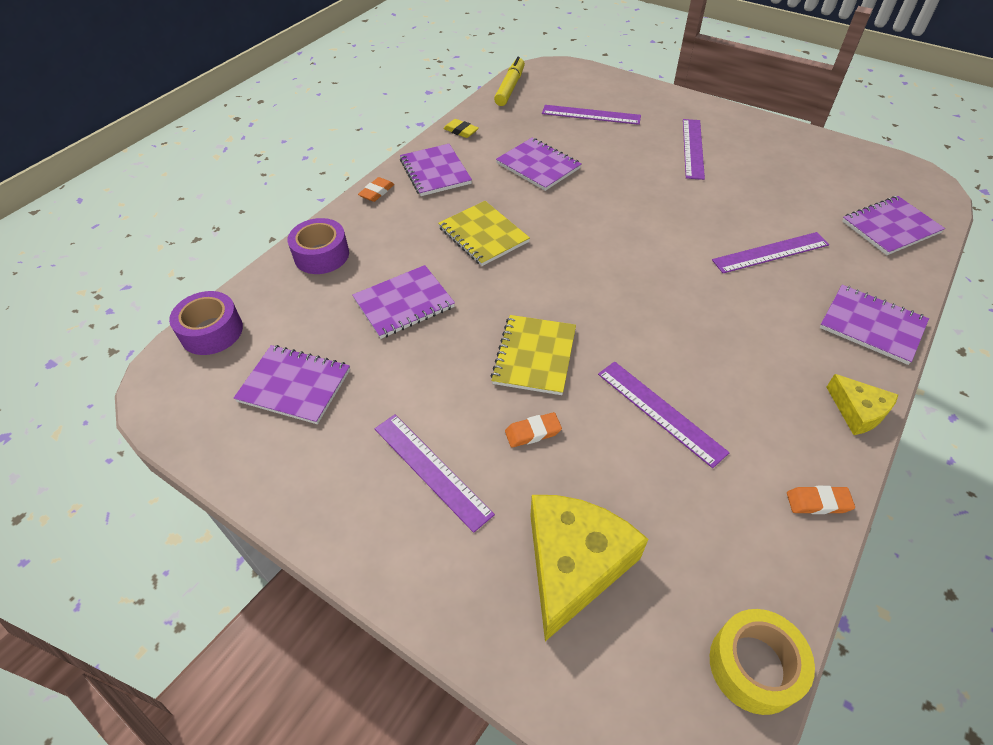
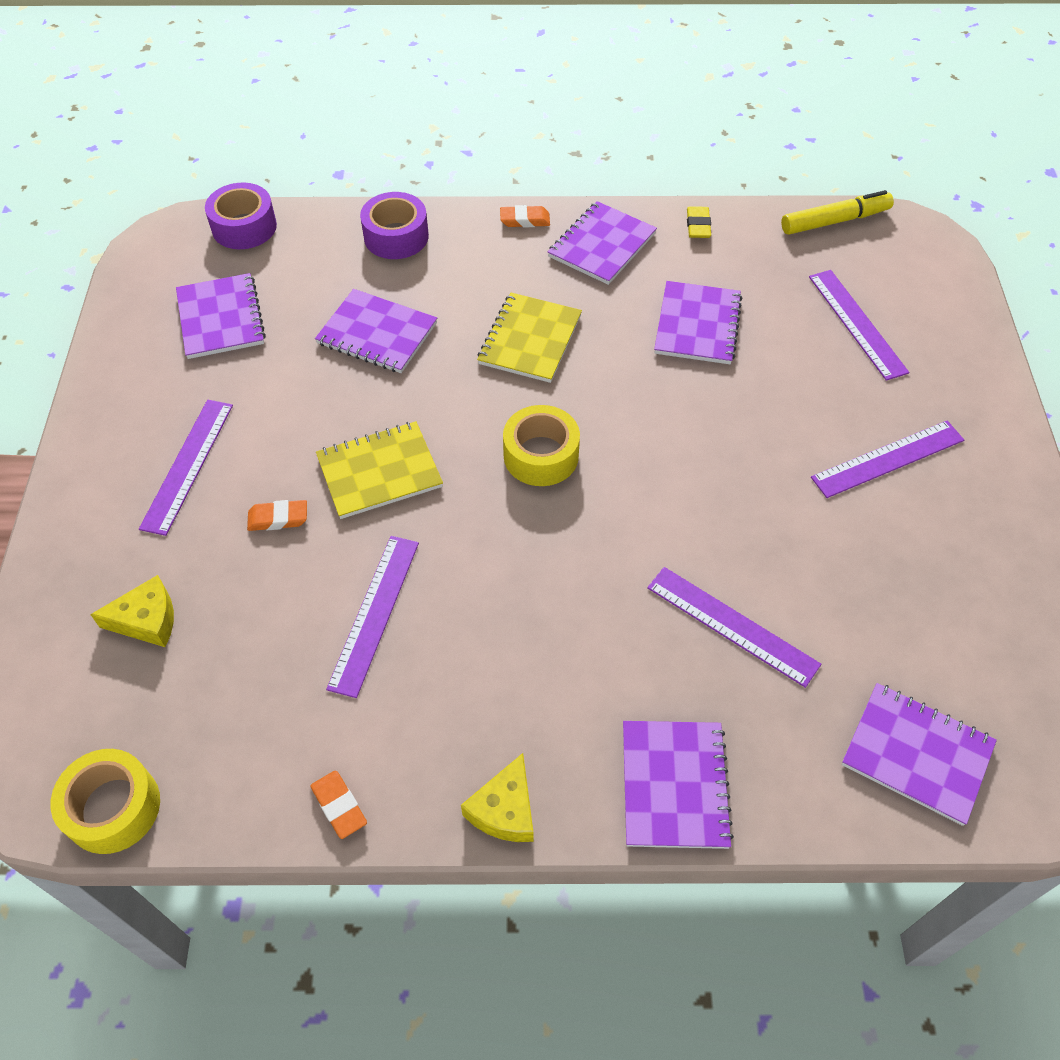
camera: 55 degrees right, 5 degrees up
orange eraser [505,412,562,448] -> orange eraser turned 45 degrees counterclockwise [247,500,307,531]
yellow cheese [531,495,648,641] -> yellow cheese [90,575,174,647], size x0.55
none -> yellow tape [503,405,580,486]

